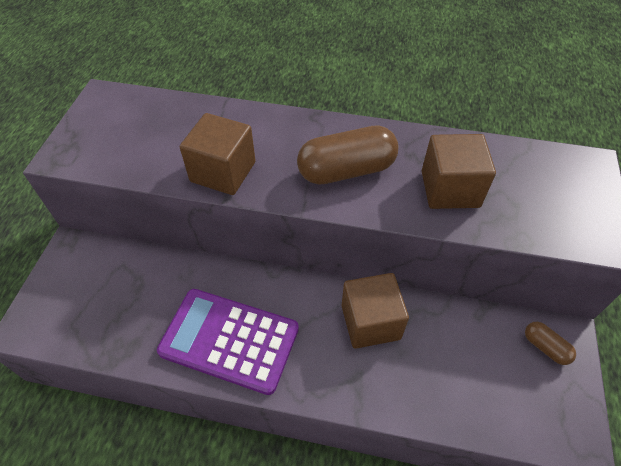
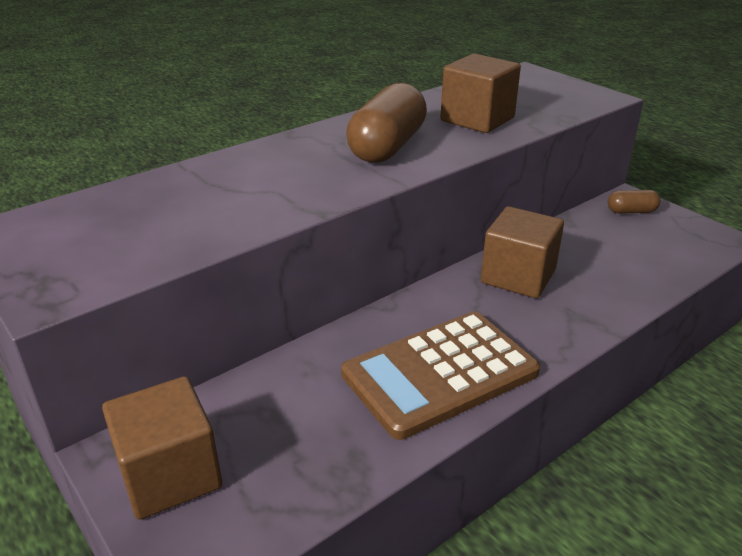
camera: 50 degrees left, 20 degrees down
purple calculator [157,289,299,395] -> brown calculator [341,311,540,440]
brown cube [180,113,256,195] -> brown cube moved to [102,376,222,520]

